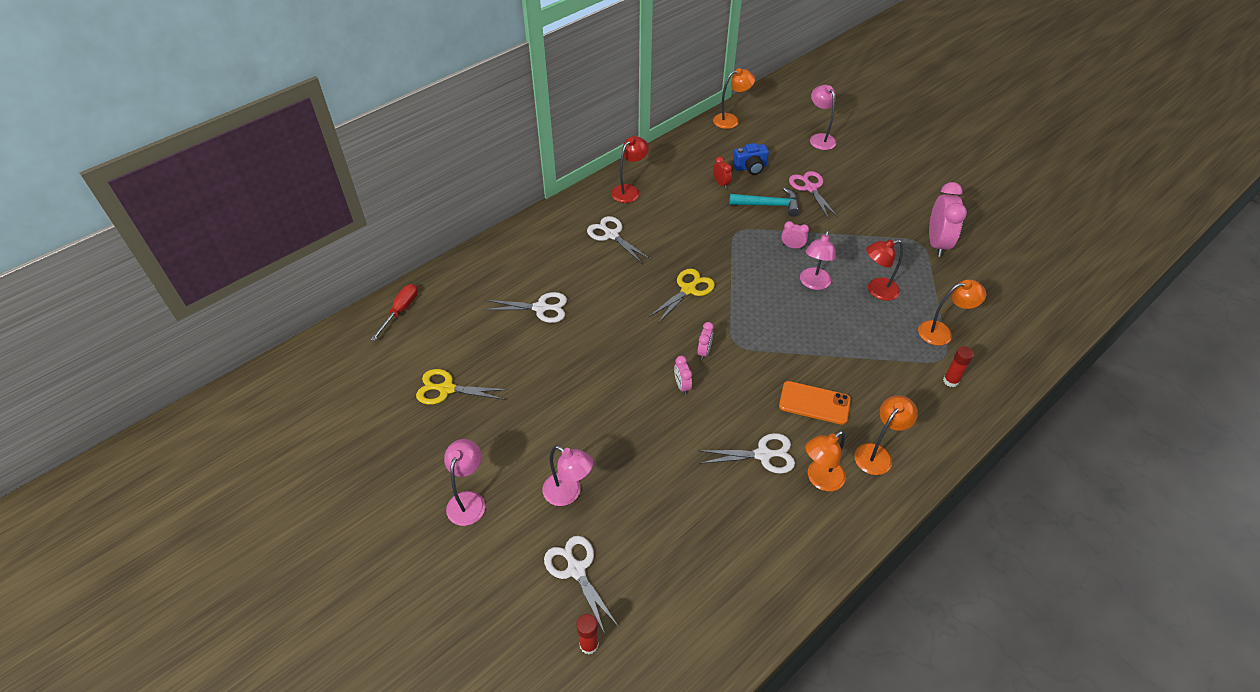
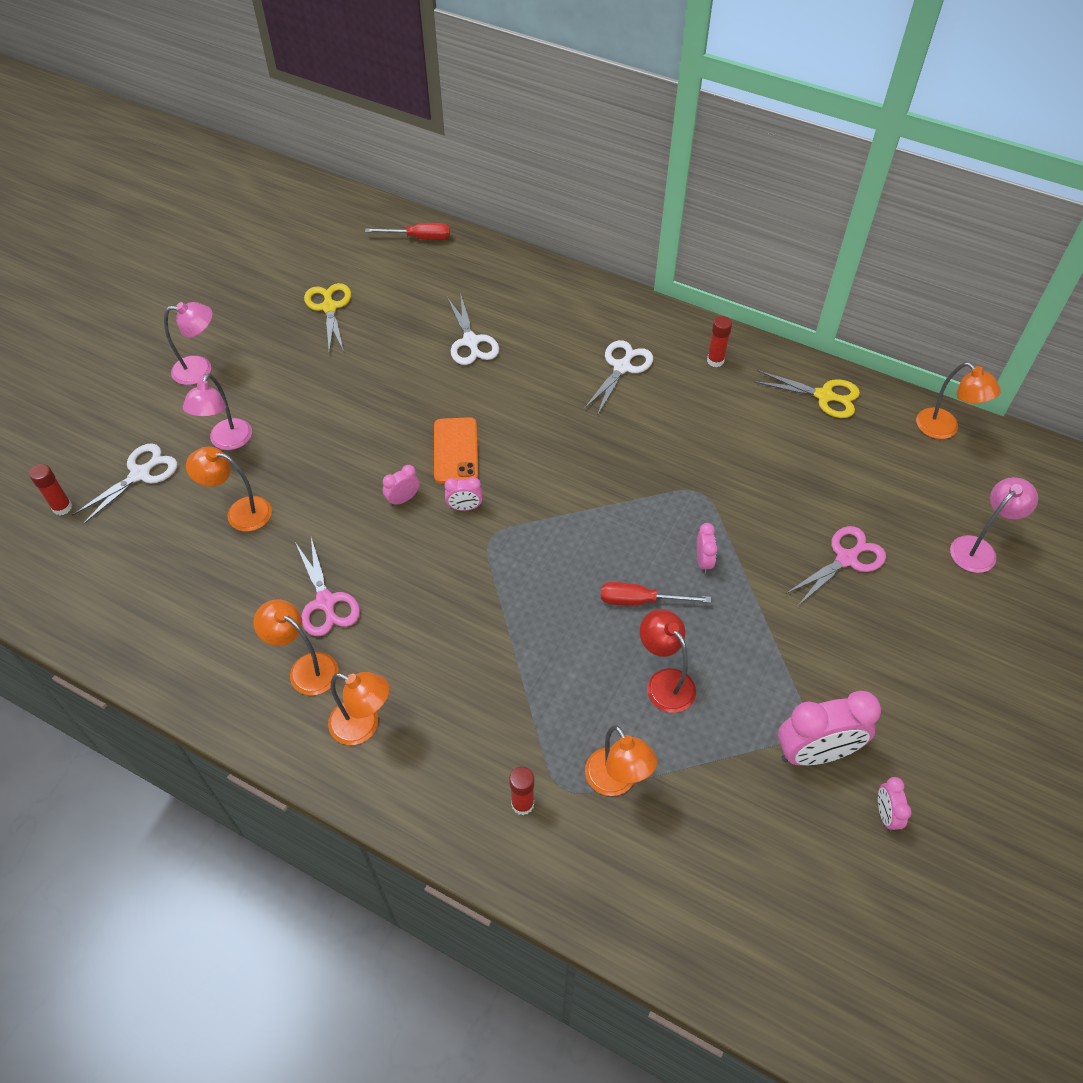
camera: 70 degrees right, 5 degrees up
red lamp [611,136,649,203] -> red glue stick [707,316,732,367]
yellow scissors [649,269,715,323] -> yellow scissors moved to [754,370,860,418]
white scissors [698,433,795,474] -> pink scissors [295,538,360,636]
red clock [713,156,732,189] -> none
turquoise hammer [729,187,800,217] -> none
blue camera [733,143,769,175] -> none
orange phone [779,381,851,425] -> orange phone moved to [434,417,478,483]
pink lamp [800,230,836,290] -> red screwdriver [601,582,711,605]
none -> orange lamp [186,447,272,531]
none -> pink clock [878,777,912,832]

